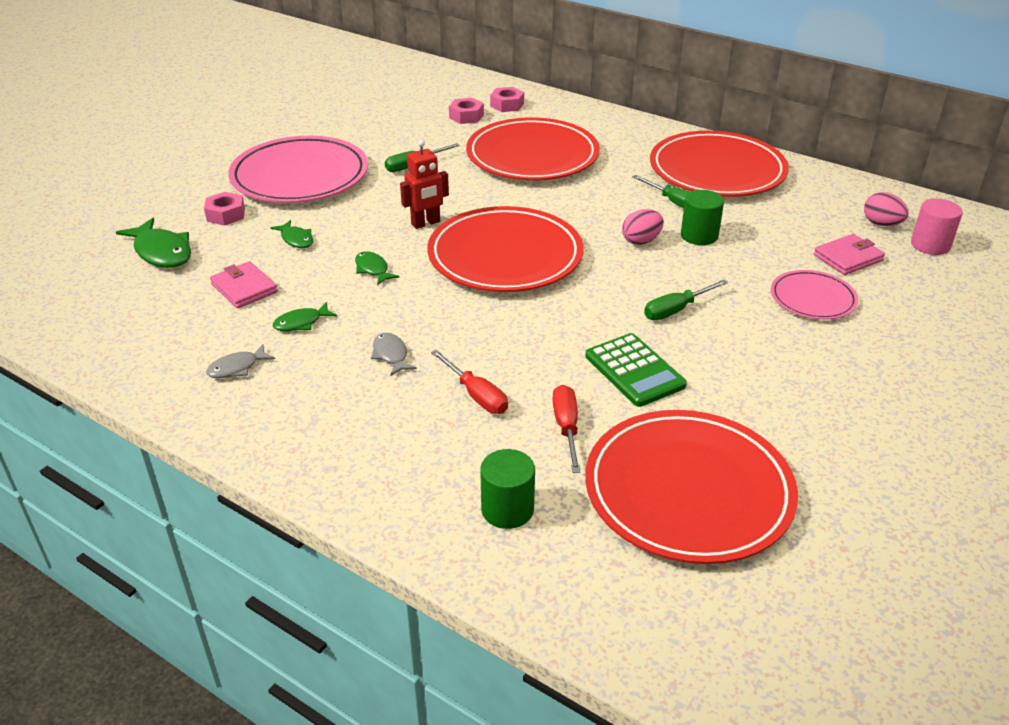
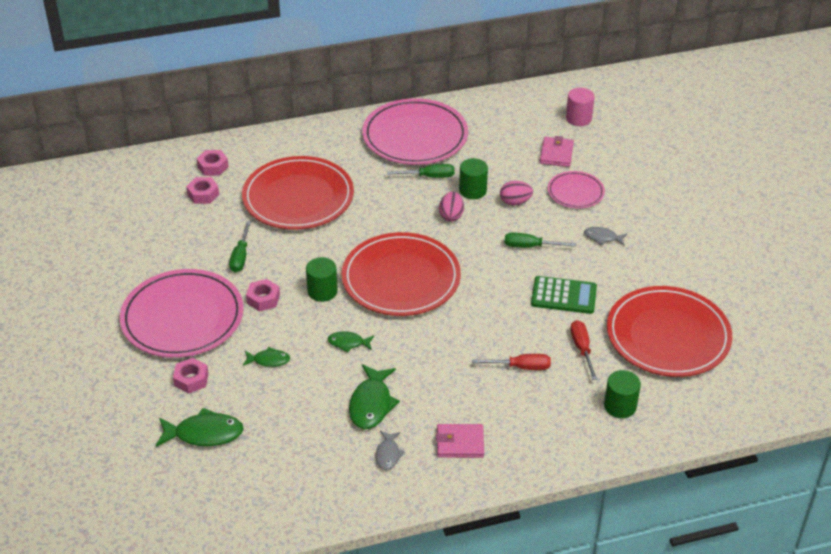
camera: 50 degrees left, 5 degrees up
pink wallet [210,261,278,308] -> pink wallet moved to [436,424,484,458]
green fish [273,302,337,331] -> green fish [349,364,400,429], size x1.75
grey fish [371,333,417,376] -> grey fish moved to [584,227,627,245]
red robot [400,140,449,229] -> green cylinder [306,257,338,302]
red screwdriver [552,385,581,473] -> red screwdriver turned 45 degrees clockwise [570,320,597,380]
green screwdriver [644,280,728,320] -> green screwdriver turned 90 degrees clockwise [505,233,576,248]
red plate [650,131,789,197] -> pink plate [362,98,468,165]
pink egg [864,192,909,226] -> pink egg moved to [500,181,533,205]
none -> pink nut [246,279,280,311]

